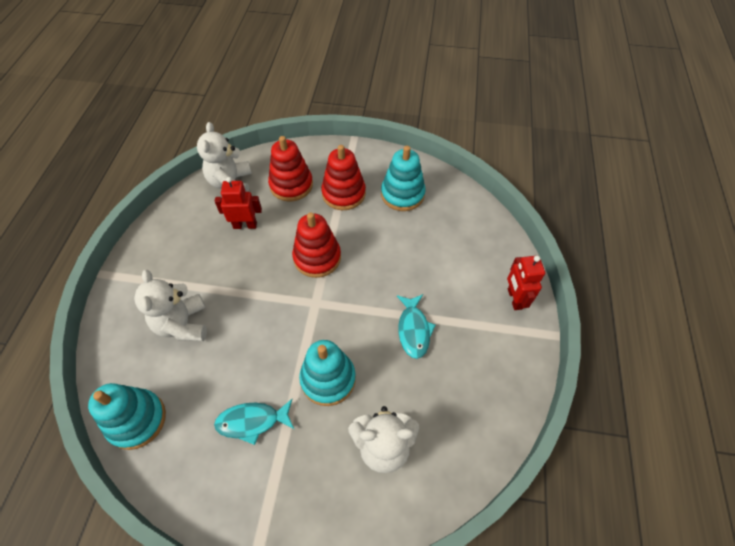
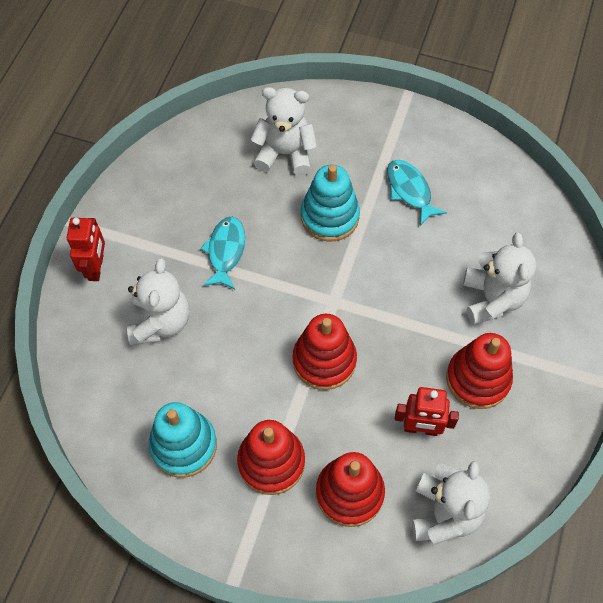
camera: 170 degrees left, 5 degrees up
turquoise stacking toy [88,383,166,450] -> none
turquoise fish [214,399,294,445] -> turquoise fish turned 120 degrees counterclockwise [387,160,447,226]
none -> white teddy bear [127,258,189,345]
none -> red stacking toy [446,333,513,409]

